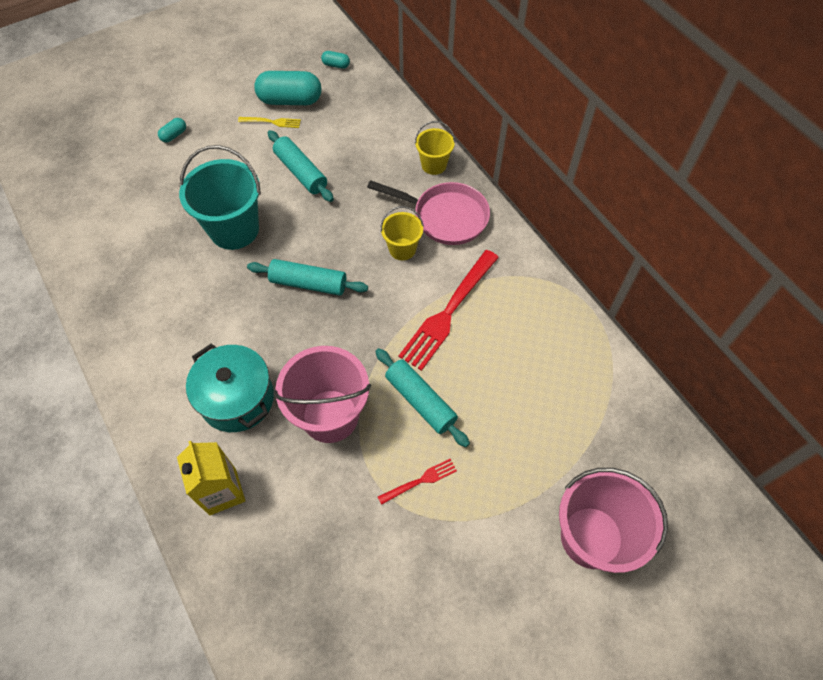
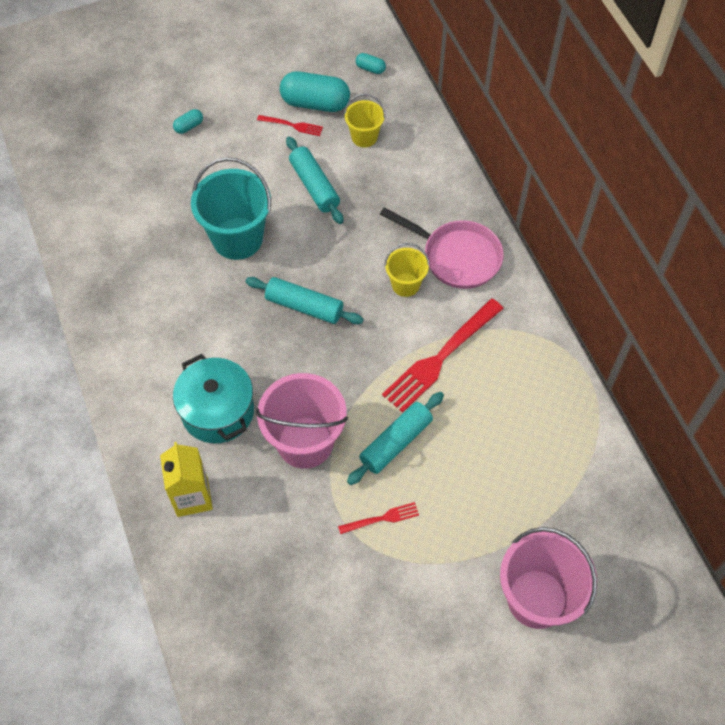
camera: 10 degrees right, 0 degrees up
yellow fork [238,117,301,128] -> red fork [257,115,323,136]
turquoise rolling pin [375,348,470,447] -> turquoise rolling pin turned 75 degrees clockwise [347,392,444,485]
yellow bucket [415,121,455,175] -> yellow bucket moved to [344,94,385,147]

